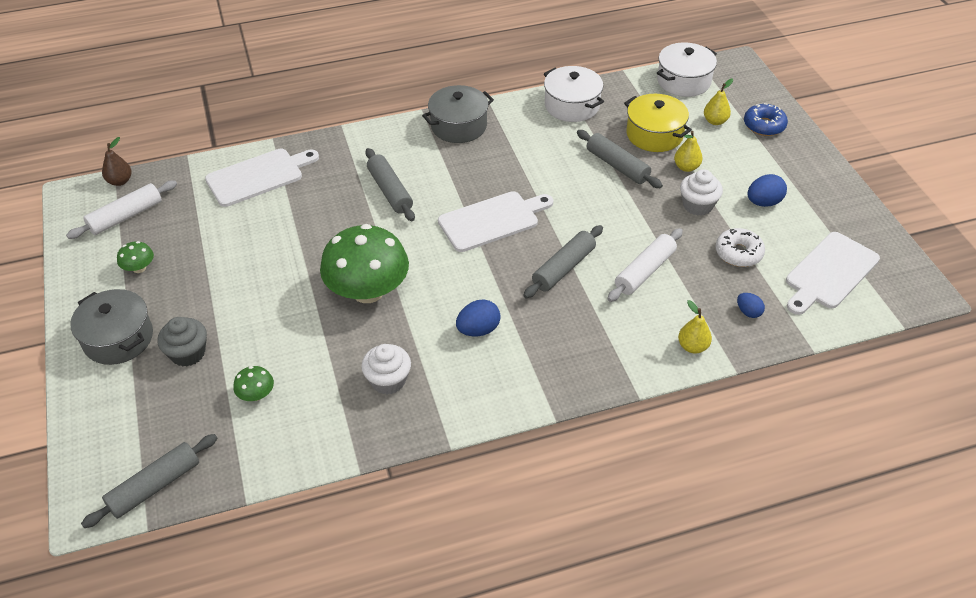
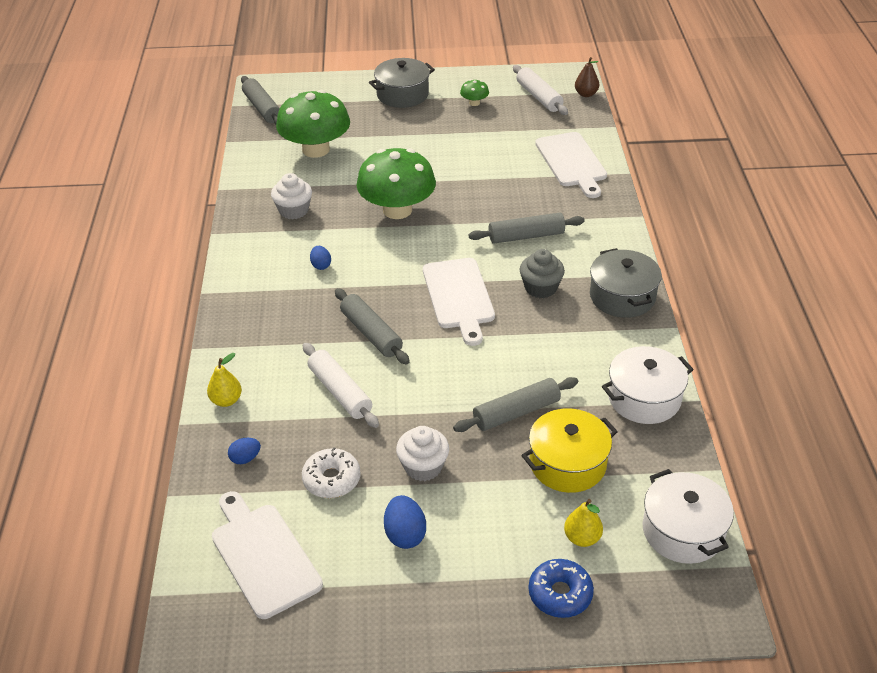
camera: 105 degrees right, 5 degrees down
grey cupcake [157,317,207,367] -> grey cupcake moved to [520,249,565,298]
green mushroom [233,366,274,401] -> green mushroom [276,90,350,158], size x2.38
blue egg [456,300,501,336] -> blue egg [310,246,331,270], size x0.64
yellow pear [674,131,703,172] -> none

